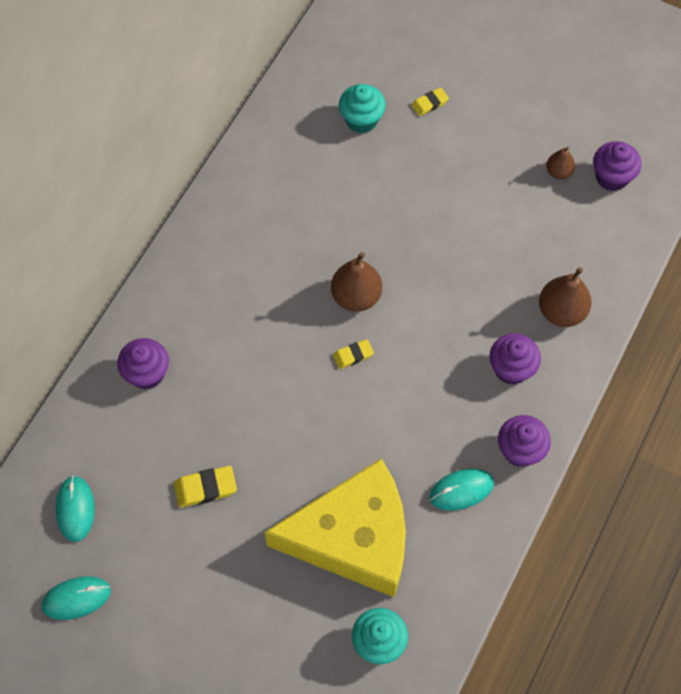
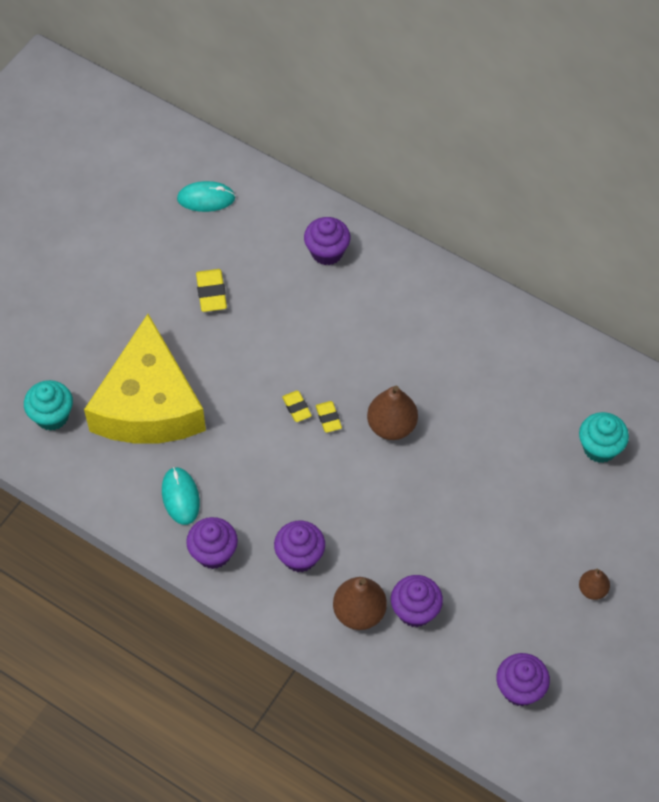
camera: 95 degrees right, 5 degrees down
turquoise mouse [42,576,111,620] -> none
yellow eraser [412,88,449,116] -> yellow eraser moved to [282,390,312,422]
brown pear [546,147,575,179] -> brown pear moved to [579,569,610,600]
none -> purple cupcake [391,575,443,627]

